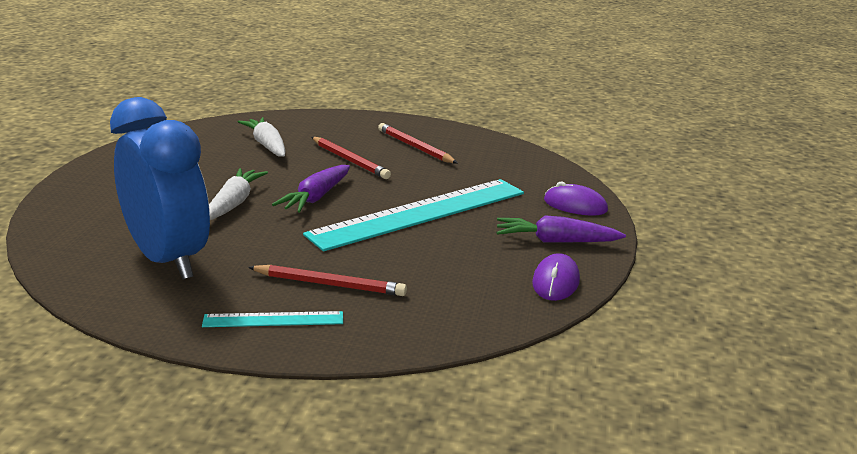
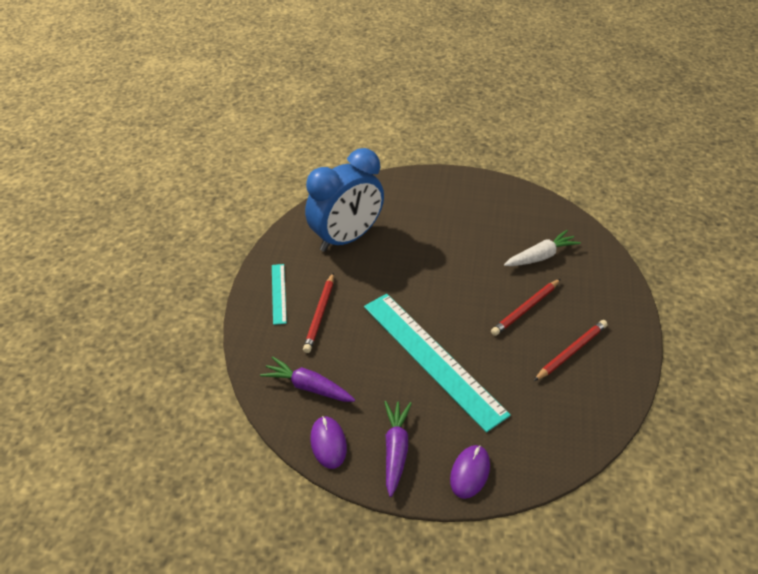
camera: 90 degrees right, 20 degrees up
white carrot [209,168,268,220] -> none
purple carrot [272,165,350,213] -> purple carrot moved to [260,356,355,402]
purple mouse [532,253,580,301] -> purple mouse turned 60 degrees clockwise [310,416,347,469]

